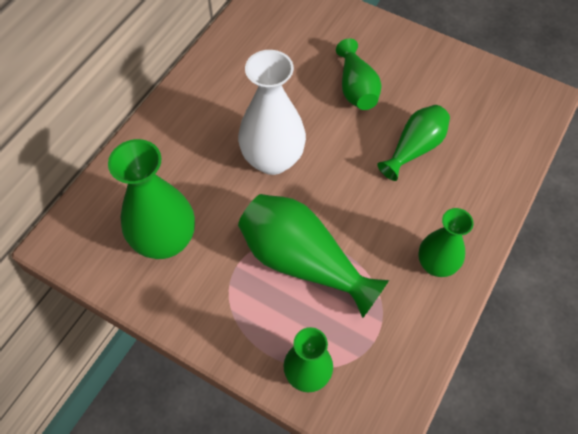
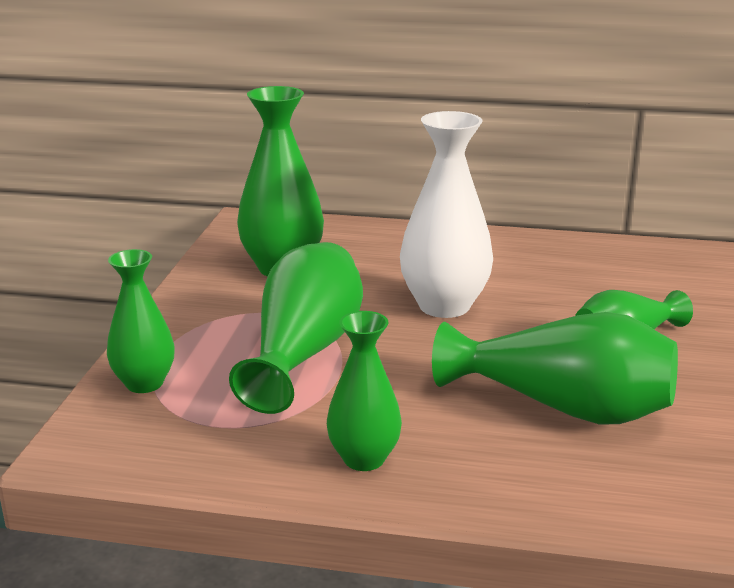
camera: 70 degrees right, 35 degrees down
green vase [377,105,450,181] -> green vase [432,312,678,424], size x1.60

